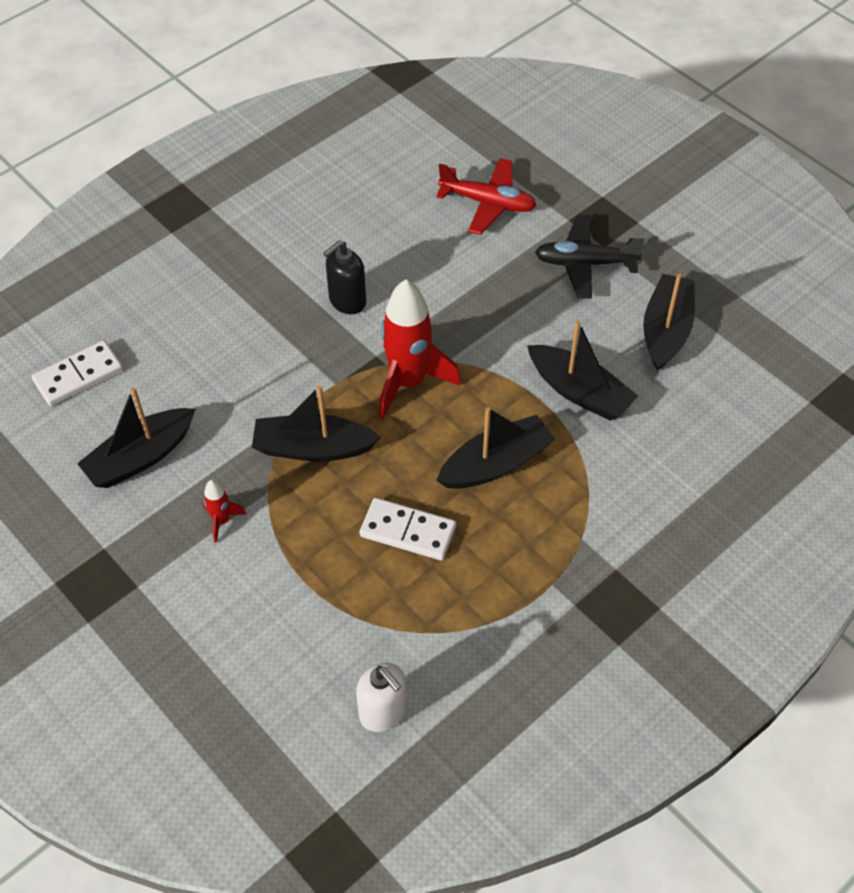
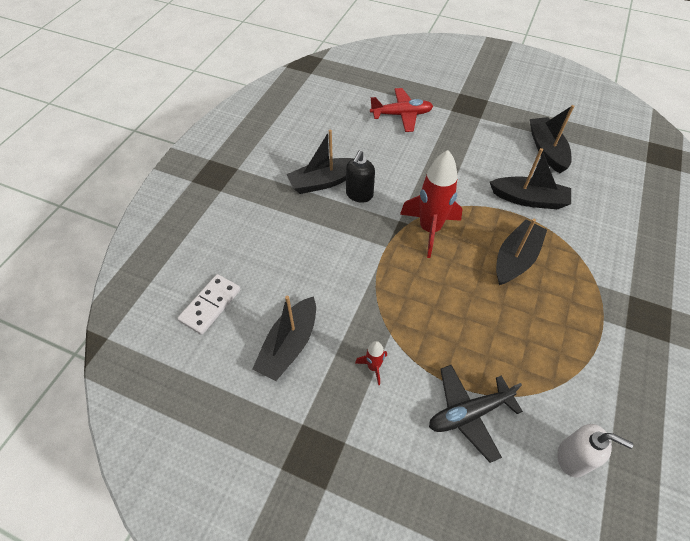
camera: 25 degrees left, 0 degrees up
black boat [252,385,381,461] -> black boat moved to [287,129,354,194]
white domino [360,498,456,560] -> none
black plane [535,215,645,299] -> black plane moved to [429,365,523,463]

